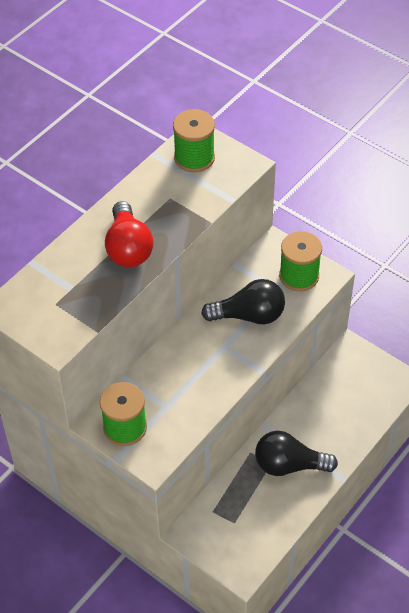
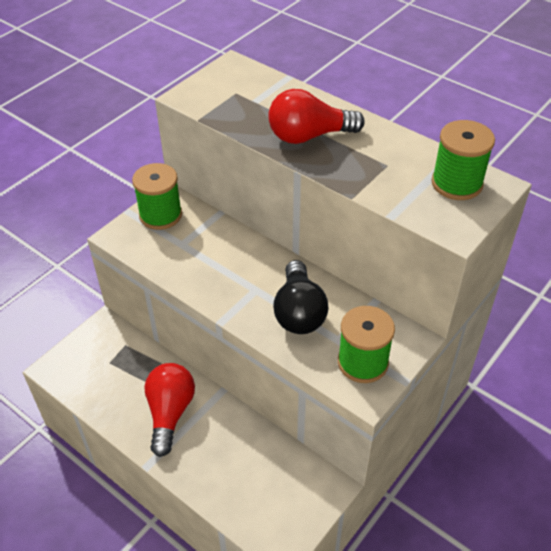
camera: 90 degrees right, 5 degrees down
black light bulb [255,431,338,476] -> red light bulb [144,363,195,457]

